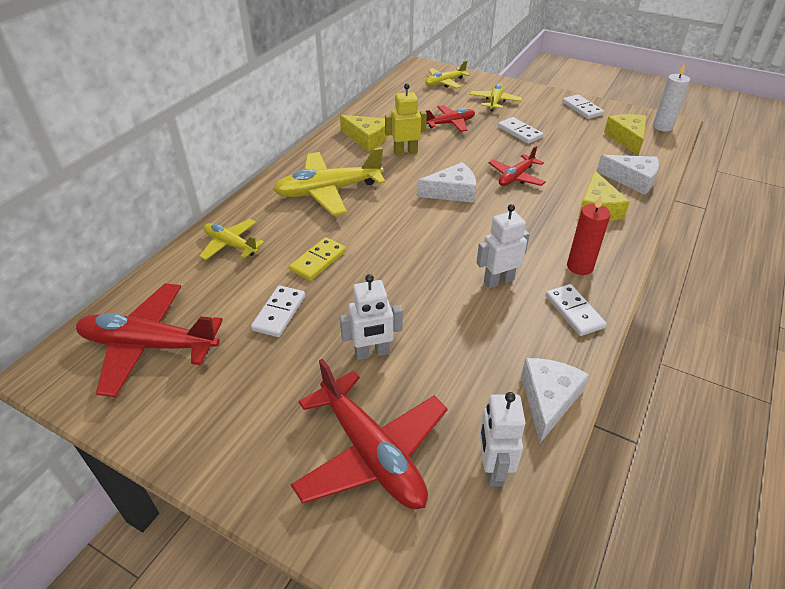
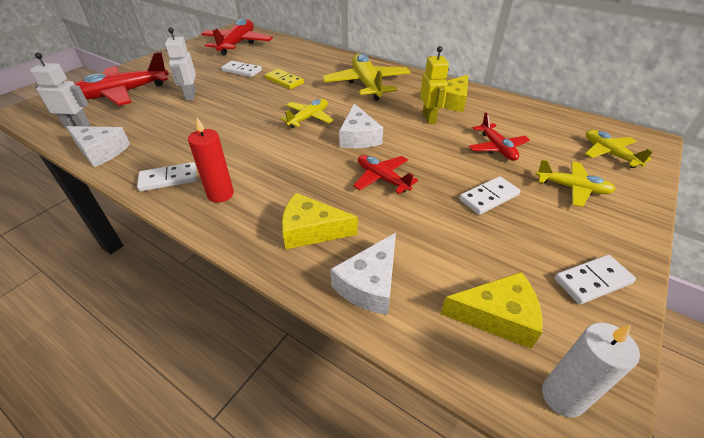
camera: 95 degrees right, 0 degrees up
yellow plane [199,219,265,260] -> yellow plane moved to [280,99,334,128]
white robot [476,204,530,288] -> none

